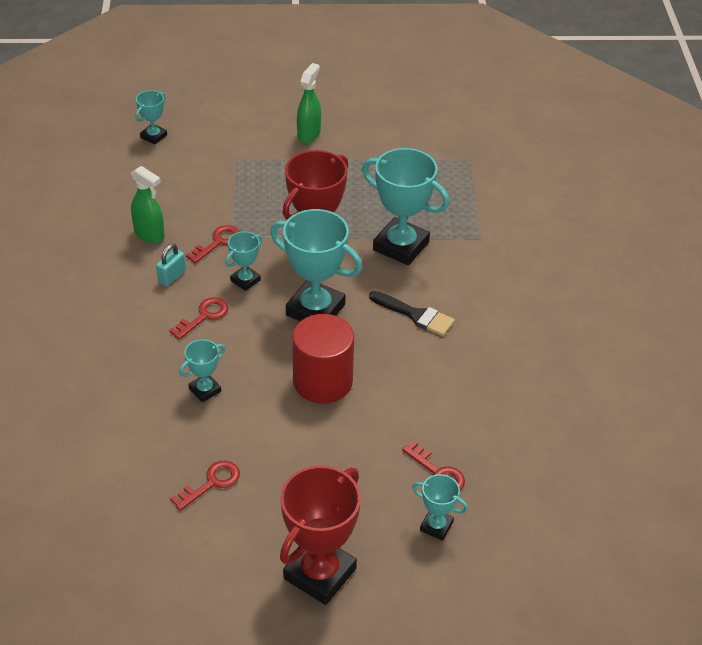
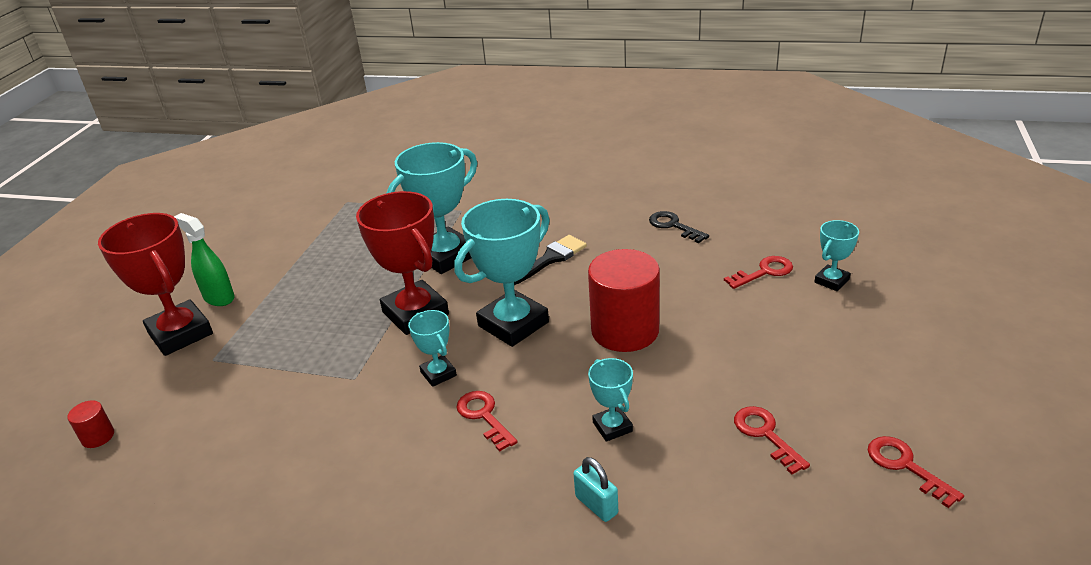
camera: 70 degrees left, 10 degrees down
green spray bottle [131,166,165,243] -> none
turquoise trophy [136,90,167,145] -> red cylinder [67,400,114,448]
turquoise padlock [156,243,186,286] -> turquoise padlock moved to [573,457,618,522]
red key [186,225,240,263] -> red key moved to [868,436,964,508]
red trophy [280,466,361,605] -> red trophy moved to [98,213,213,356]
none -> black key [649,211,709,243]

